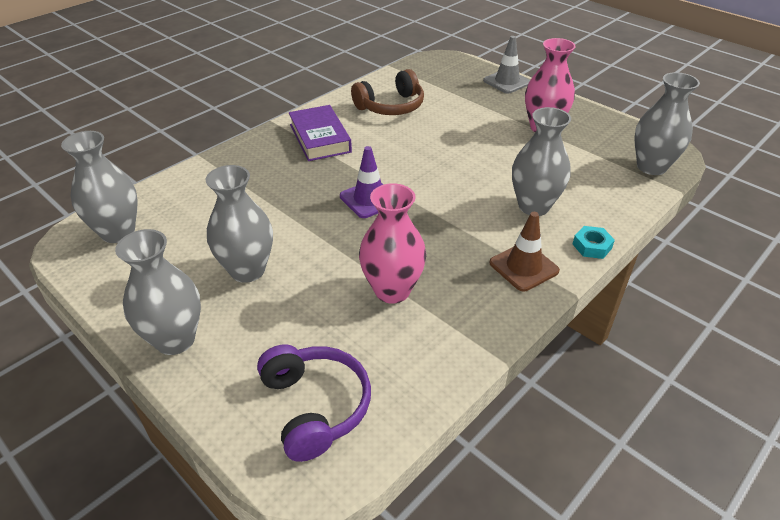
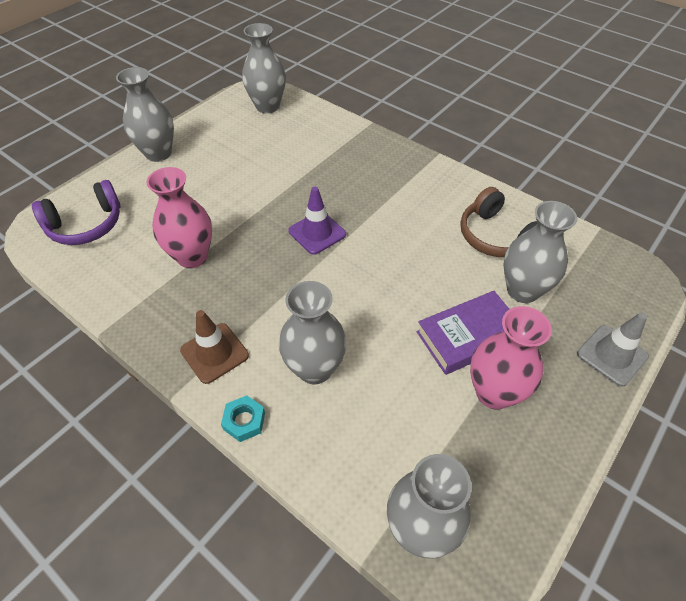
camera: 85 degrees right, 10 degrees up
grey vase [206,165,273,283] -> grey vase moved to [503,201,577,303]
purple book [289,105,352,161] -> purple book moved to [416,291,509,375]

